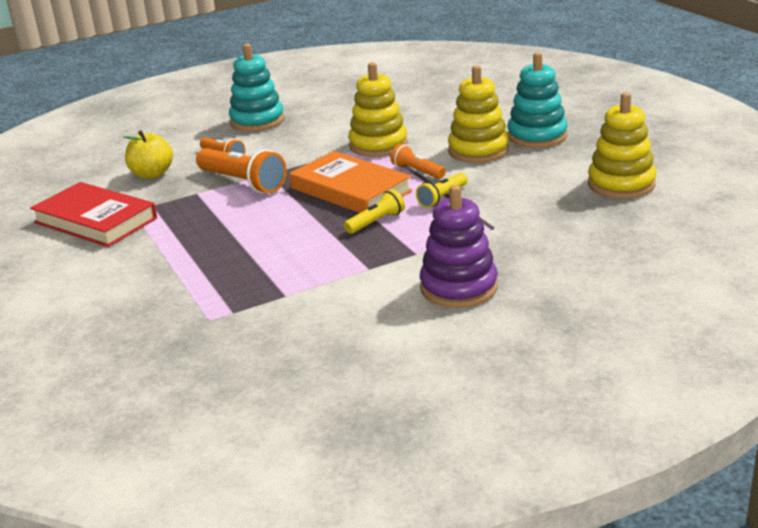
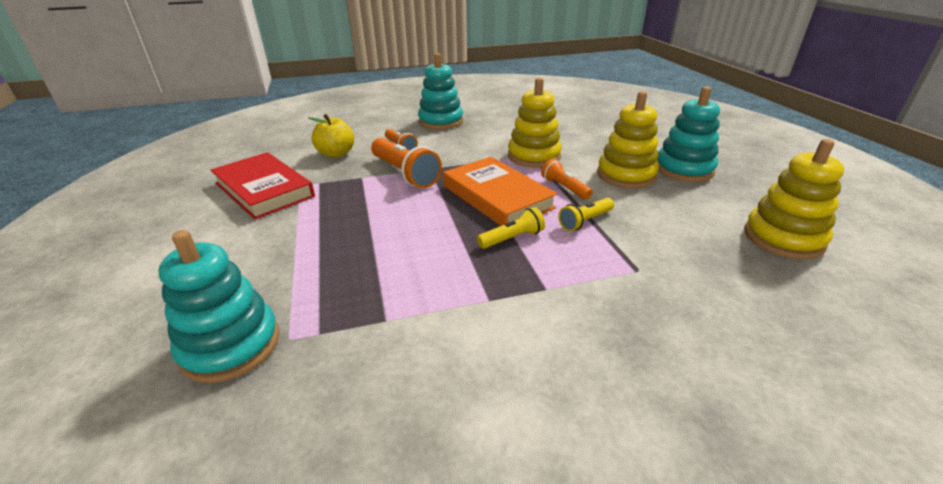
camera: 10 degrees right, 5 degrees up
purple stacking toy [420,185,498,308] -> none
none -> turquoise stacking toy [158,230,280,383]

